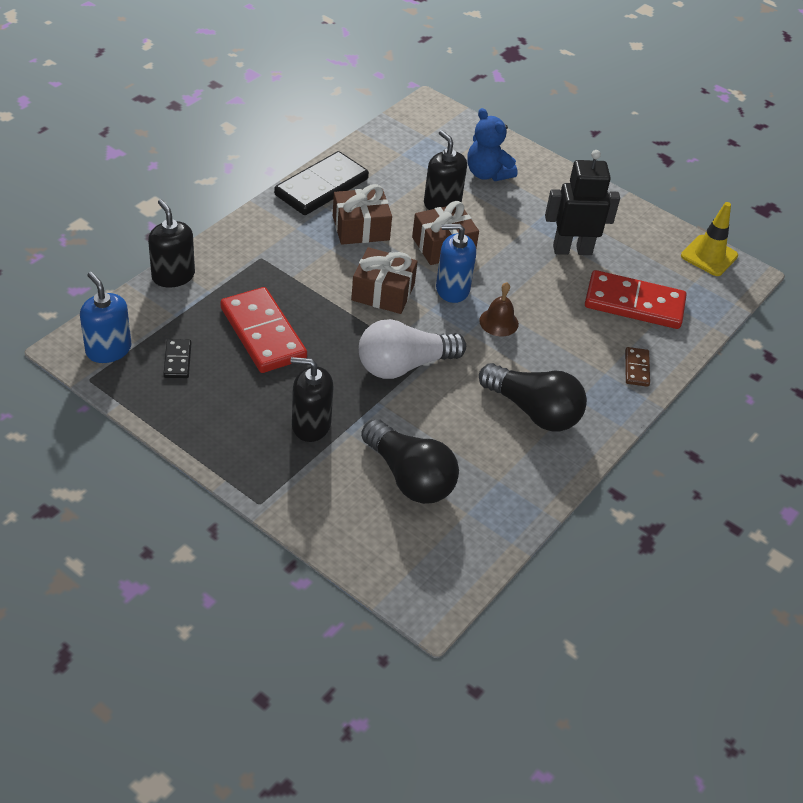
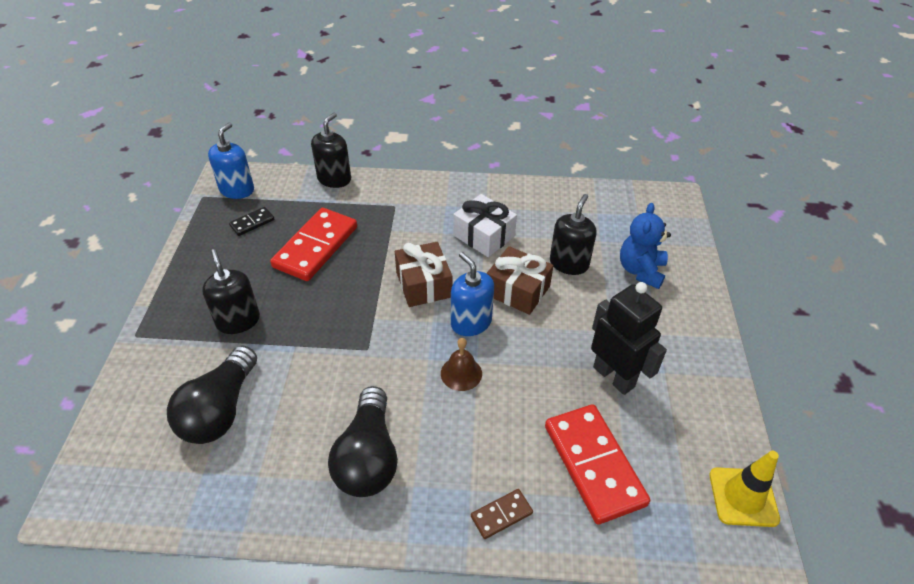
camera: 60 degrees right, 0 degrees up
black domino [274,151,369,215] -> none
brown gift [333,184,392,245] -> white gift [453,194,517,257]
white light bulb [359,319,466,379] -> none

